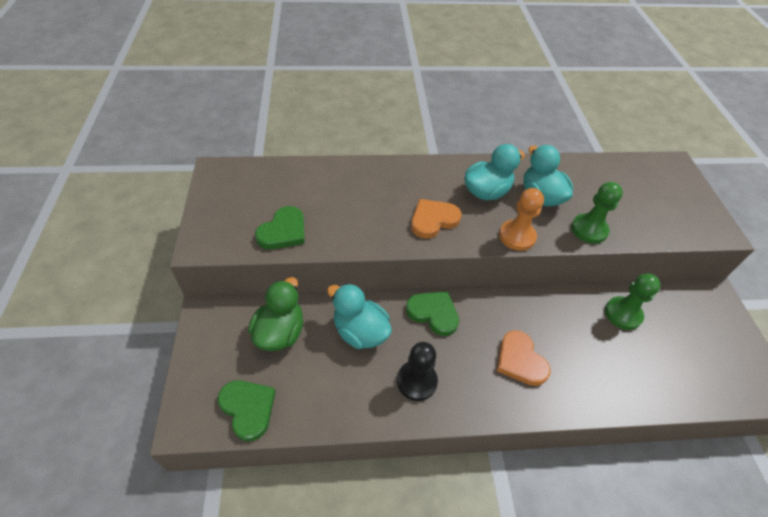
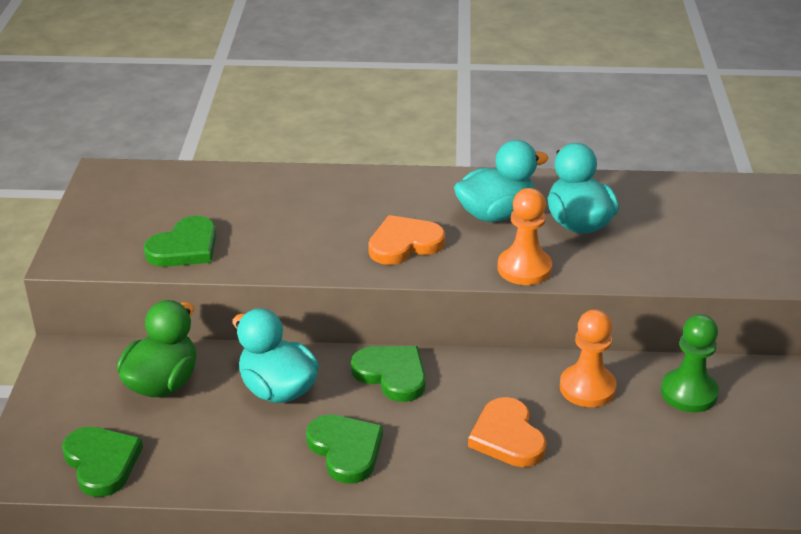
camera: 10 degrees right, 15 degrees down
black pawn [397,342,438,401] -> green heart [306,415,383,484]
green pawn [571,182,623,244] -> none
none -> orange pawn [560,309,617,407]

